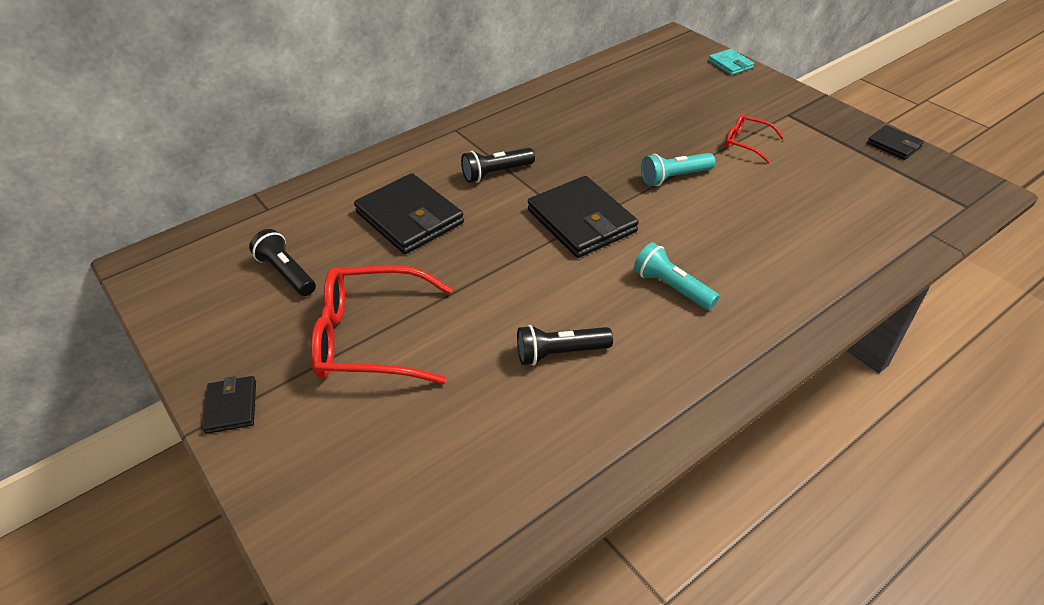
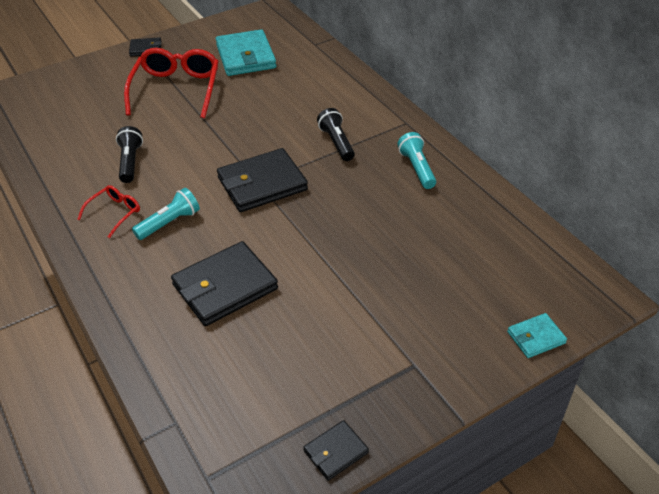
camera: 95 degrees right, 0 degrees up
black flashlight [249,229,316,296] -> turquoise wallet [216,29,276,76]
black wallet [354,173,464,254] -> black wallet moved to [171,241,278,326]
turquoise flashlight [641,153,716,186] -> turquoise flashlight moved to [397,132,436,189]
red glasses [725,114,784,163] -> red glasses moved to [78,185,140,238]

